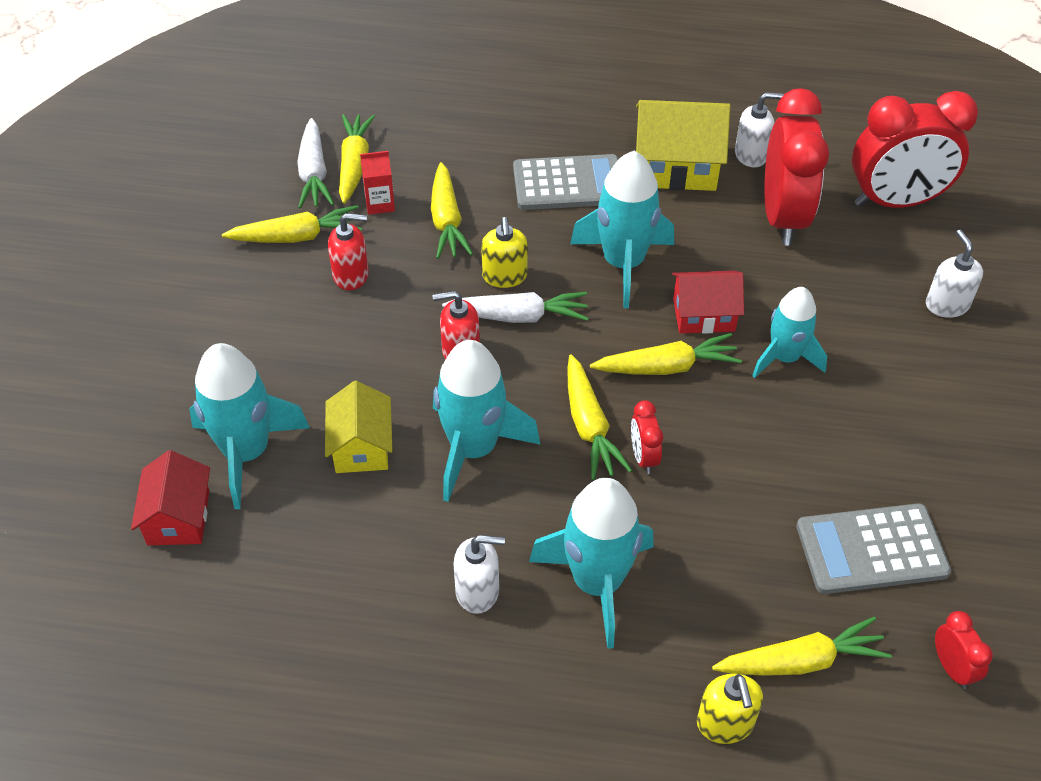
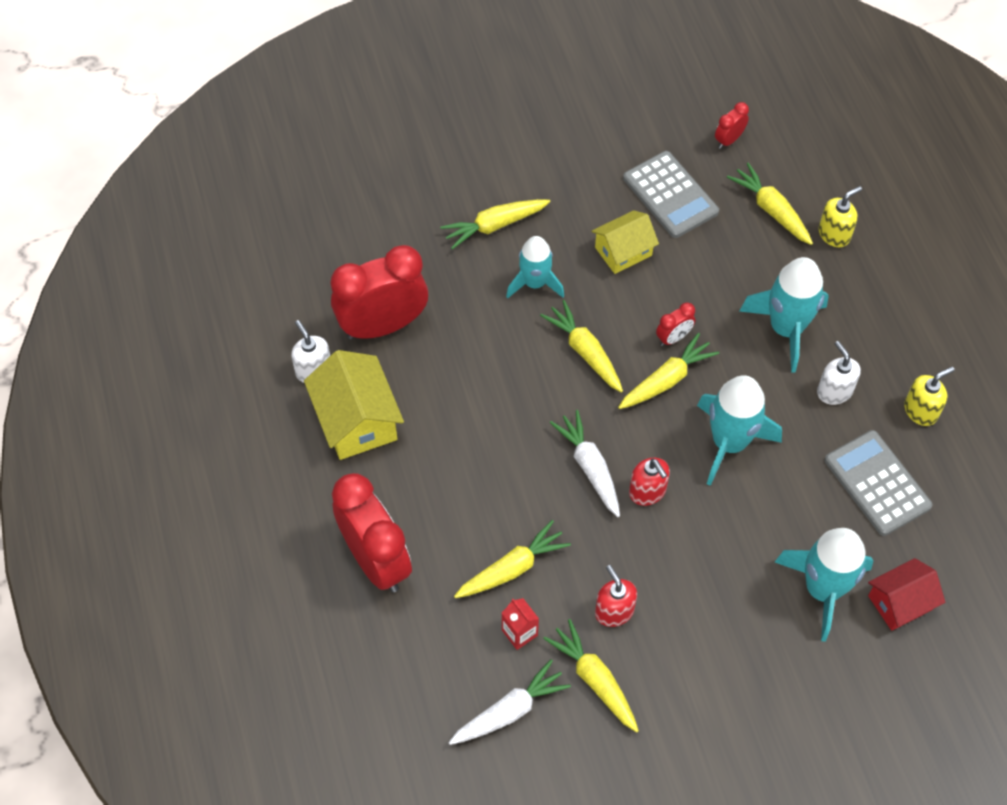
camera: 115 degrees left, 10 degrees up
yellow house [325,381,392,473] -> yellow house moved to [591,210,659,274]
yellow carrot [339,114,375,204] -> yellow carrot moved to [440,199,550,249]
yellow soap dispenser [481,217,528,288] -> yellow soap dispenser moved to [904,367,955,426]
grey calculator [513,154,619,210] -> grey calculator moved to [824,430,933,536]
turquoise rocket [570,151,674,308] -> none
red house [672,271,744,334] -> none
red clock [852,91,978,208] -> red clock moved to [332,473,412,592]
white soap dispenser [926,230,983,318] -> none

